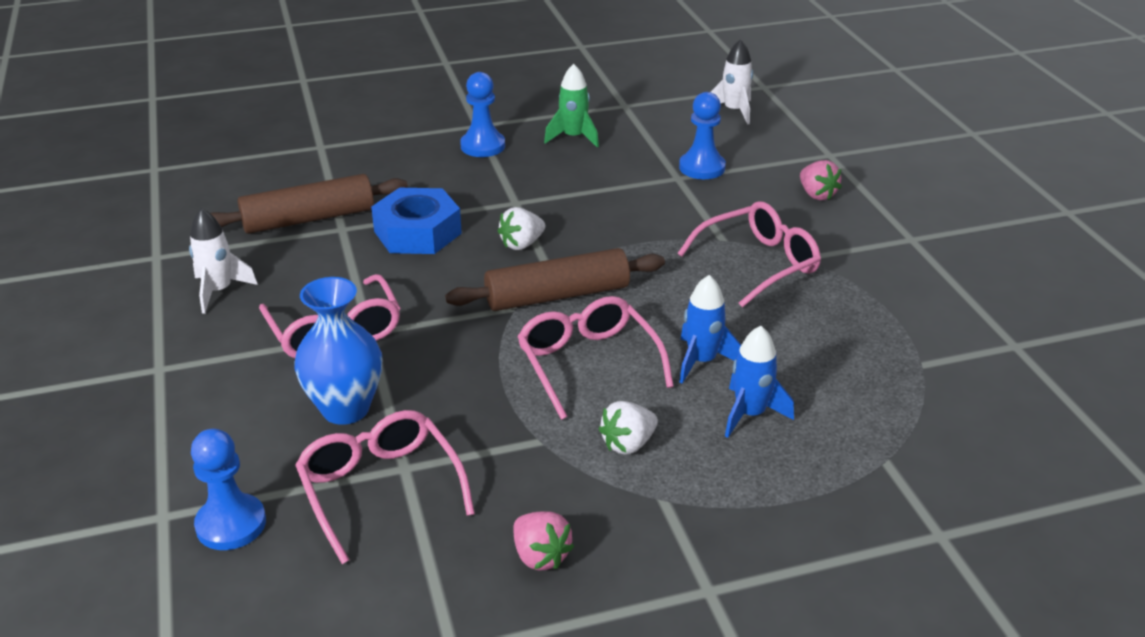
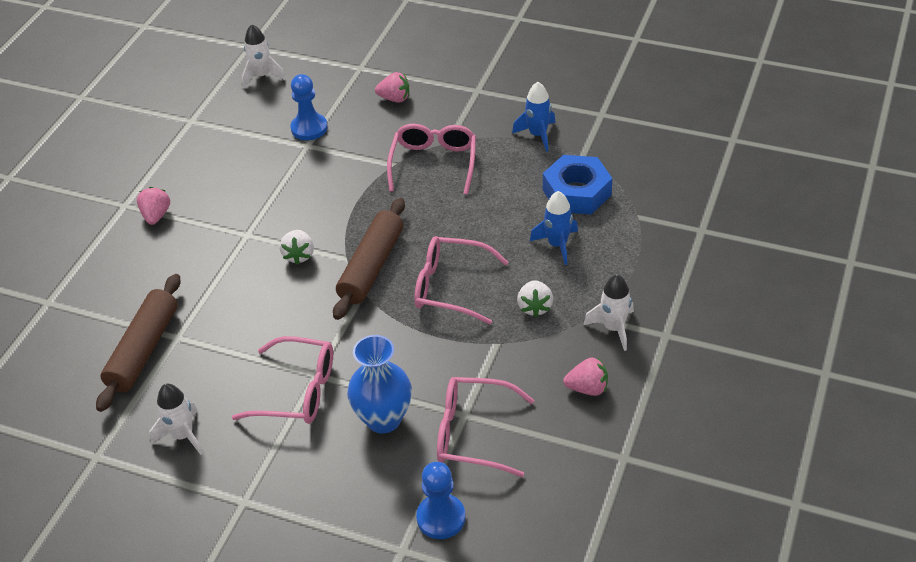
camera: 50 degrees left, 10 degrees up
blue nut [371,188,462,254] -> blue nut moved to [543,155,612,215]
blue pawn [460,72,505,157] -> pink strawberry [137,187,170,225]
green rocket [544,64,599,148] -> none
blue rocket [679,275,741,384] -> blue rocket moved to [512,82,555,152]
none -> white rocket [584,274,634,351]

